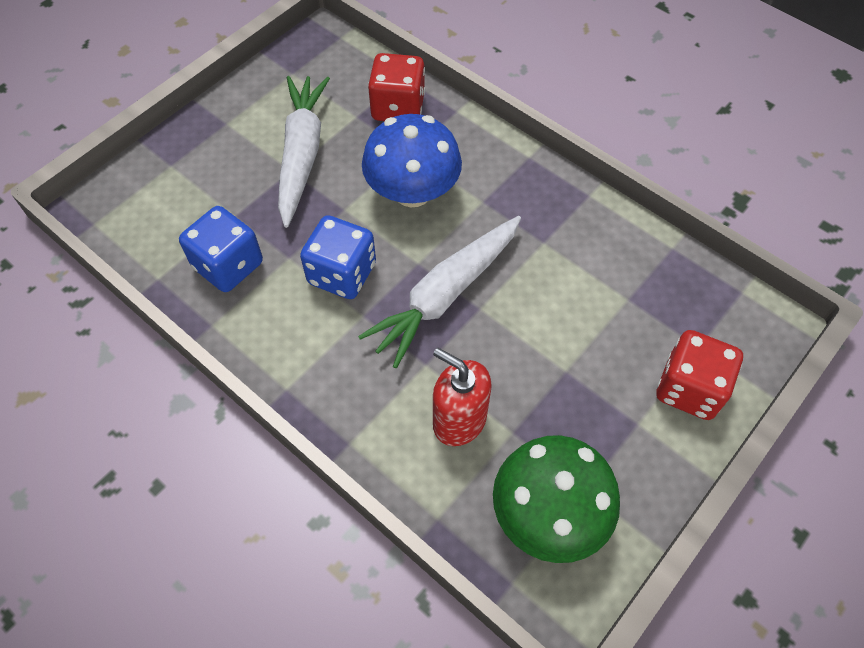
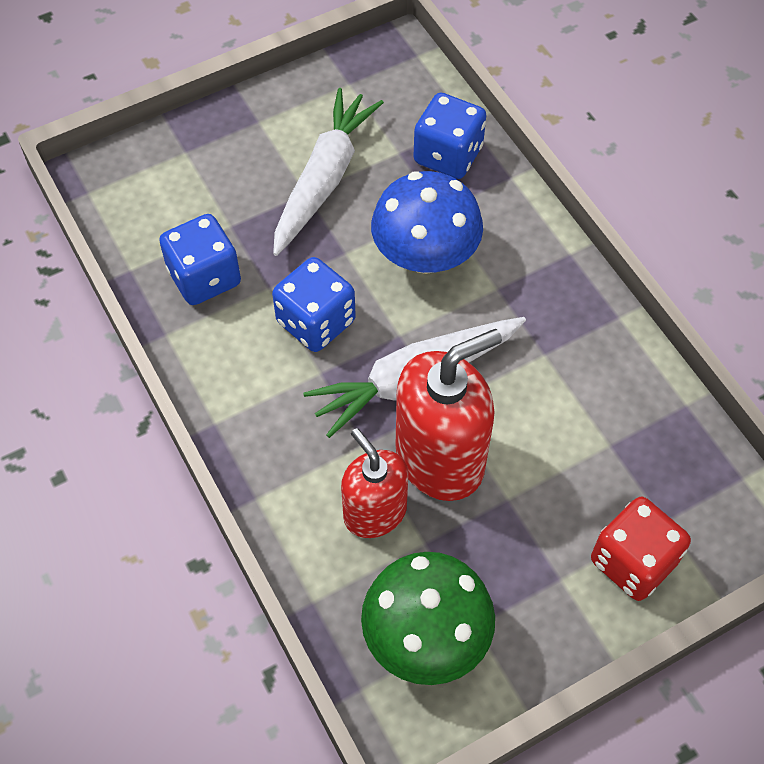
camera: 20 degrees right, 0 degrees up
red dice [368,53,425,121] -> blue dice [413,93,486,179]
none -> red soap dispenser [396,329,502,501]

